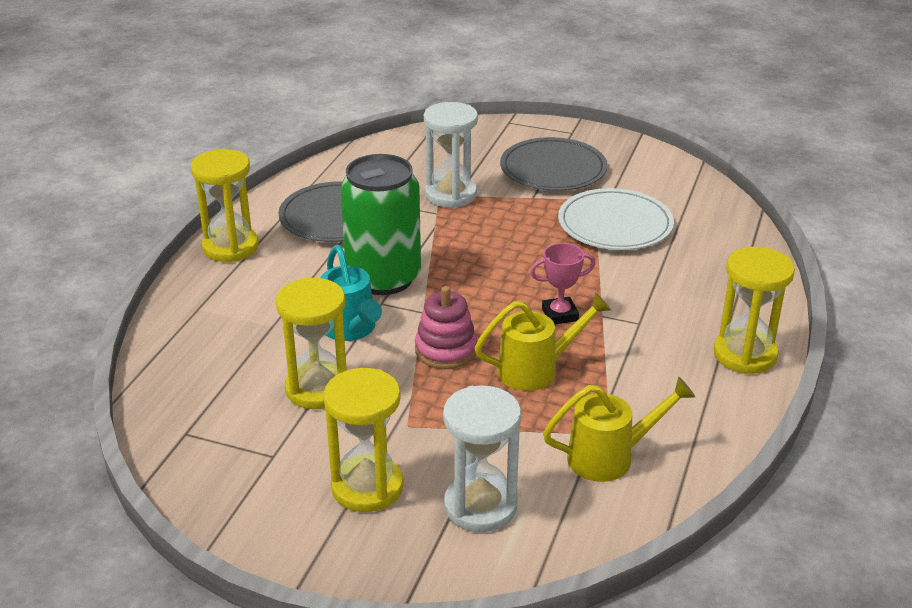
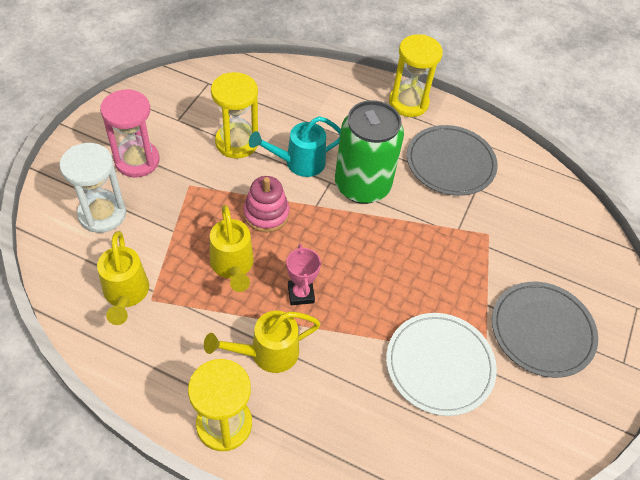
camera: 90 degrees right, 20 degrees up
yellow hourglass [323,368,404,512] -> pink hourglass [100,89,160,177]
white hourglass [424,102,478,208] -> none
none -> yellow watering can [204,311,321,373]

